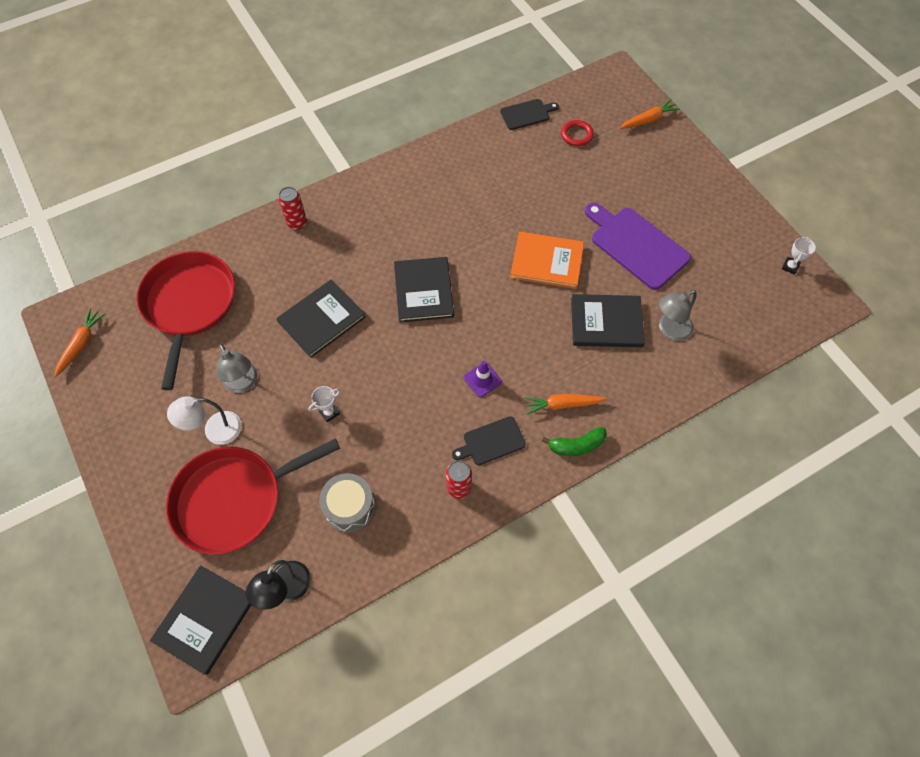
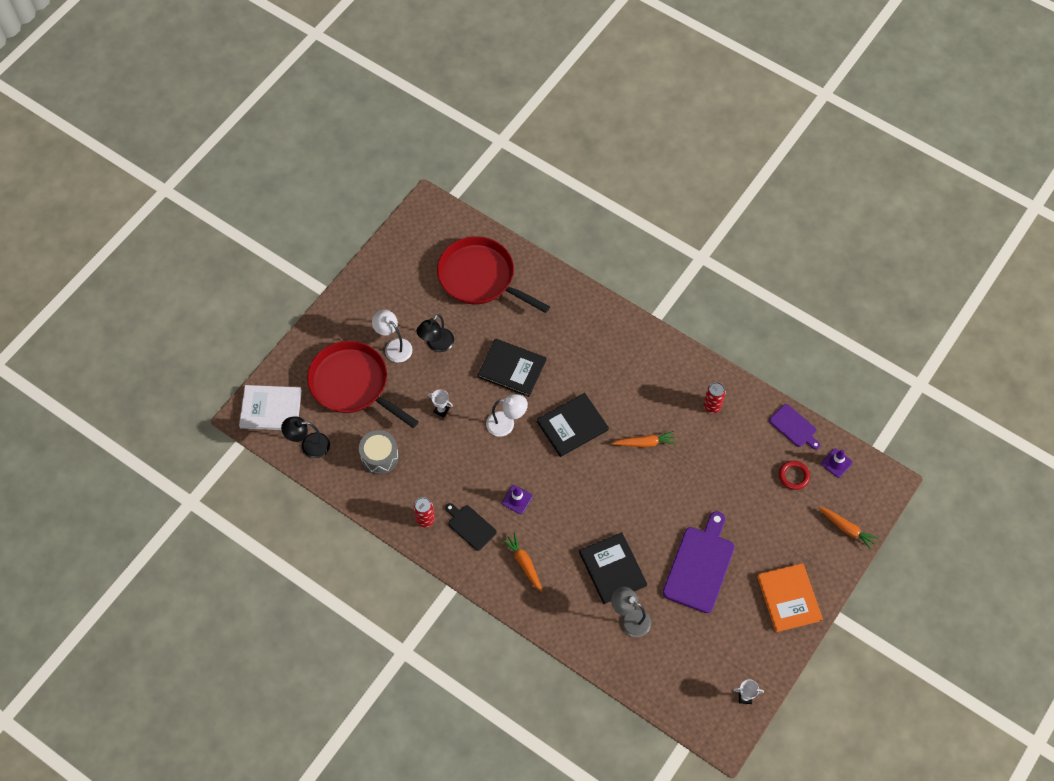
camera: 65 degrees right, 0 degrees up
orange carrot [54,308,105,377] -> orange carrot moved to [611,431,676,447]
red pan [137,251,235,390] -> red pan turned 120 degrees counterclockwise [437,236,550,313]
black book [150,565,251,675] -> white book [239,385,302,430]
grey lamp [216,344,258,393] -> black lamp [416,314,454,352]
red can [278,187,307,230] -> red can moved to [704,382,726,413]
black cutting board [500,99,559,130] -> purple cutting board [769,404,820,450]
orange book [510,232,584,289] -> orange book moved to [757,563,823,632]
green banana [542,427,607,456] -> none
none -> white lamp [486,394,528,437]
none -> purple traffic cone [821,449,853,478]

